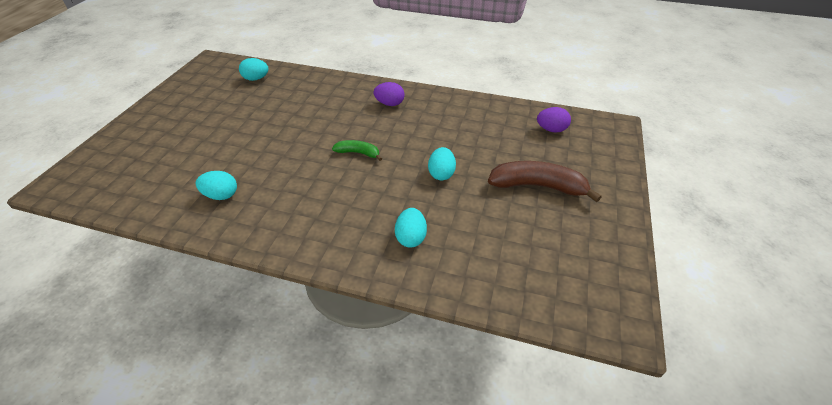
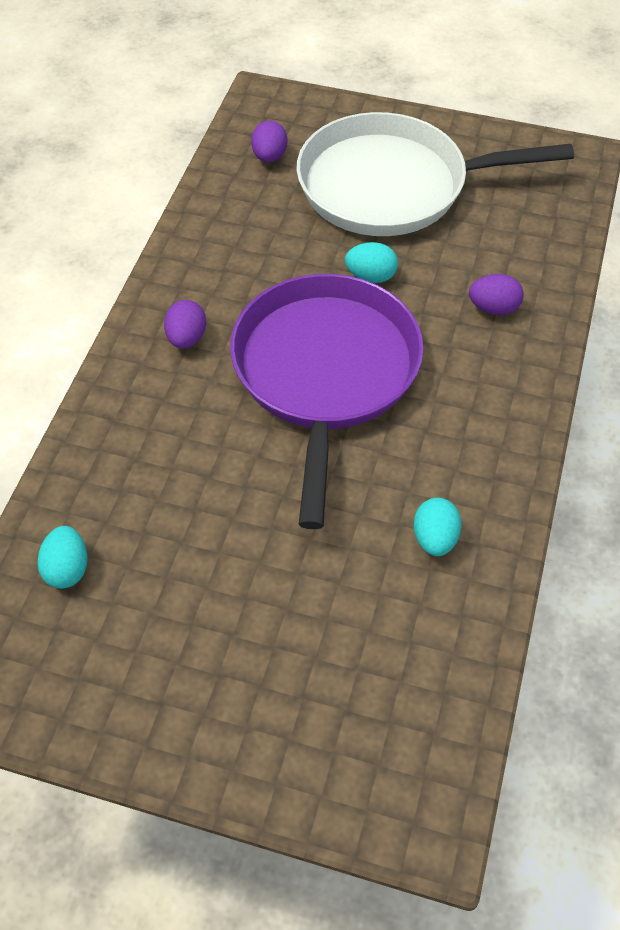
camera: 90 degrees left, 10 degrees up
green banana [332,140,382,161] -> purple pan [230,274,424,529]
turquoise egg [395,208,427,247] -> purple egg [469,274,524,315]
brown banana [488,161,601,202] -> white pan [296,112,574,236]

